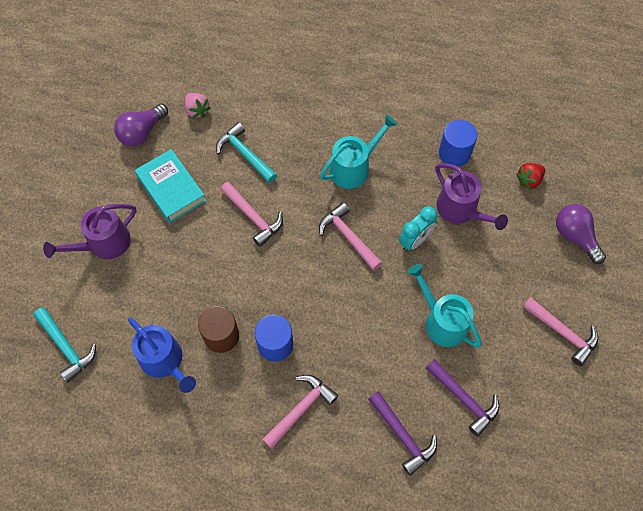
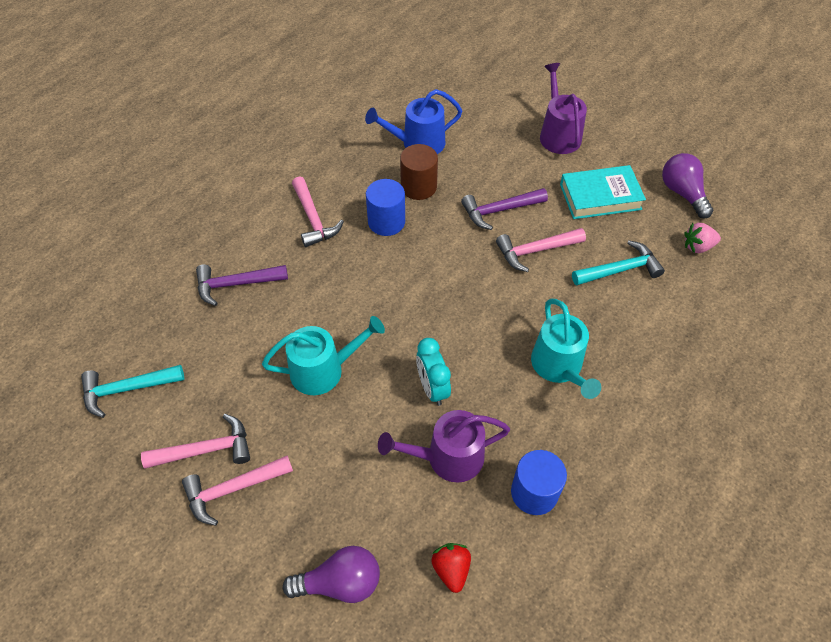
camera: 115 degrees right, 10 degrees down
turquoise hammer [33,307,96,383] -> turquoise hammer moved to [81,365,184,418]
pink hammer [319,202,382,271] -> pink hammer moved to [141,414,250,469]
purple hammer [426,359,499,436] -> purple hammer moved to [461,188,548,230]

